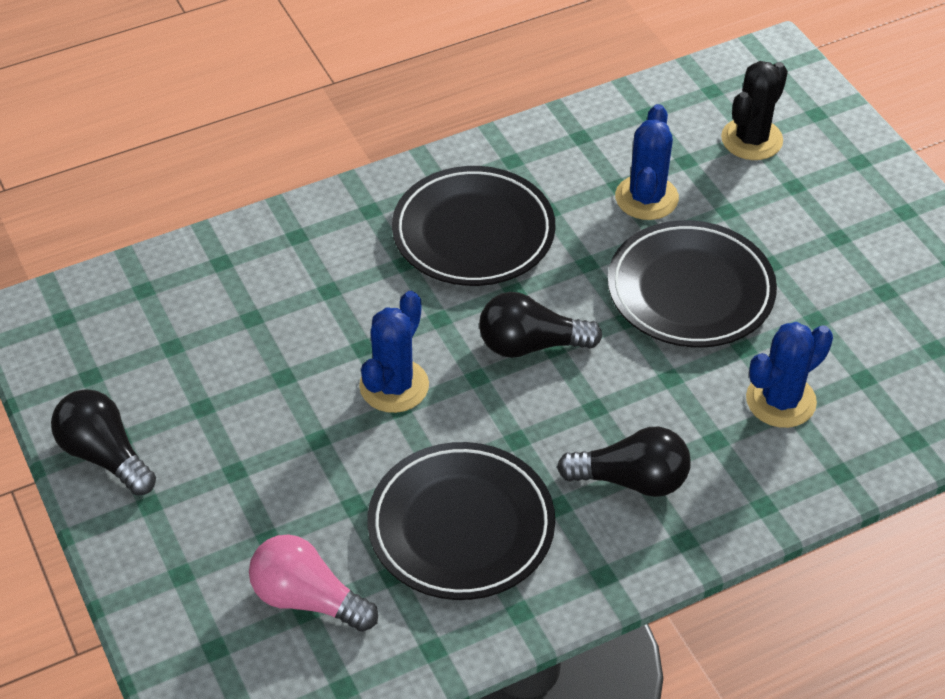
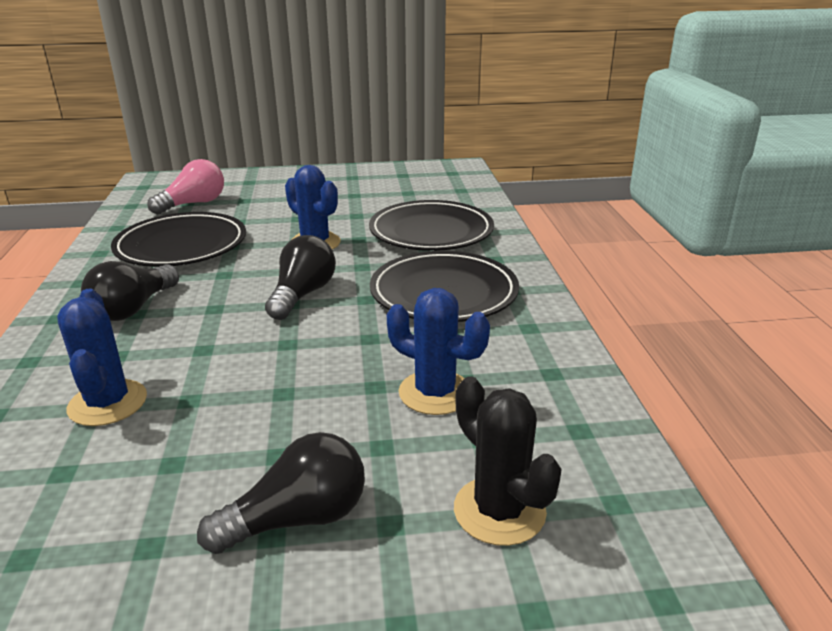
camera: 110 degrees right, 20 degrees down
black light bulb [51,389,156,496] -> black light bulb moved to [197,432,365,554]
black plate [608,220,777,347] -> black plate moved to [369,200,494,251]

